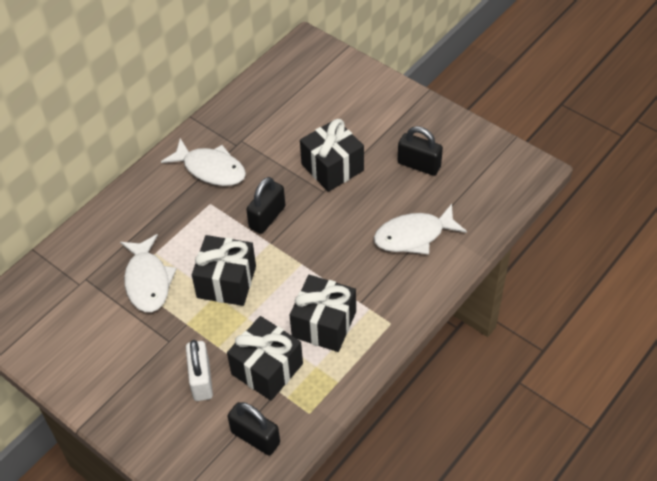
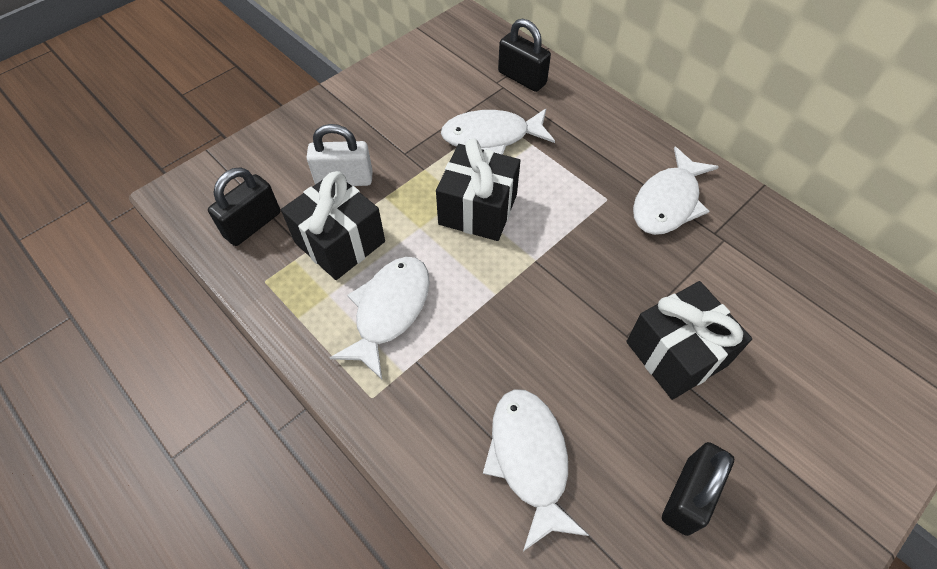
camera: 95 degrees right, 5 degrees up
black padlock [246,177,285,234] -> black padlock moved to [498,18,551,92]
black gift [290,275,356,352] -> white fish [330,257,430,379]

